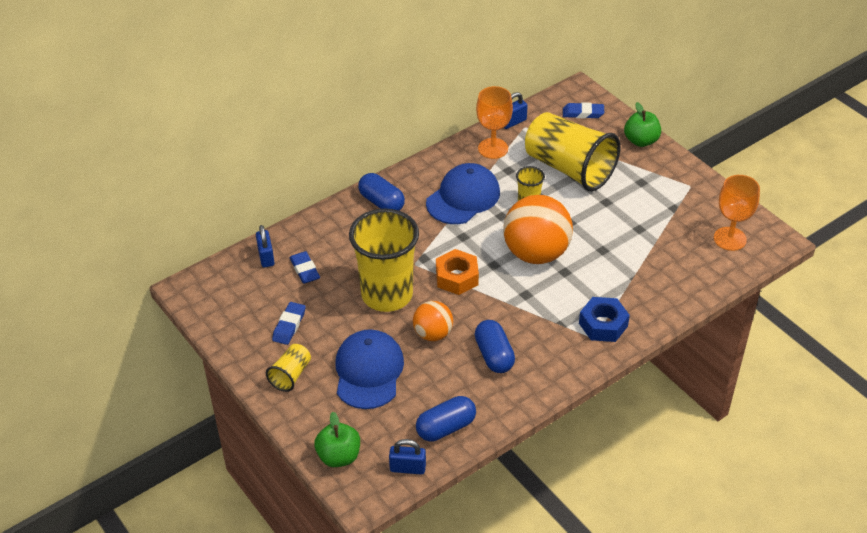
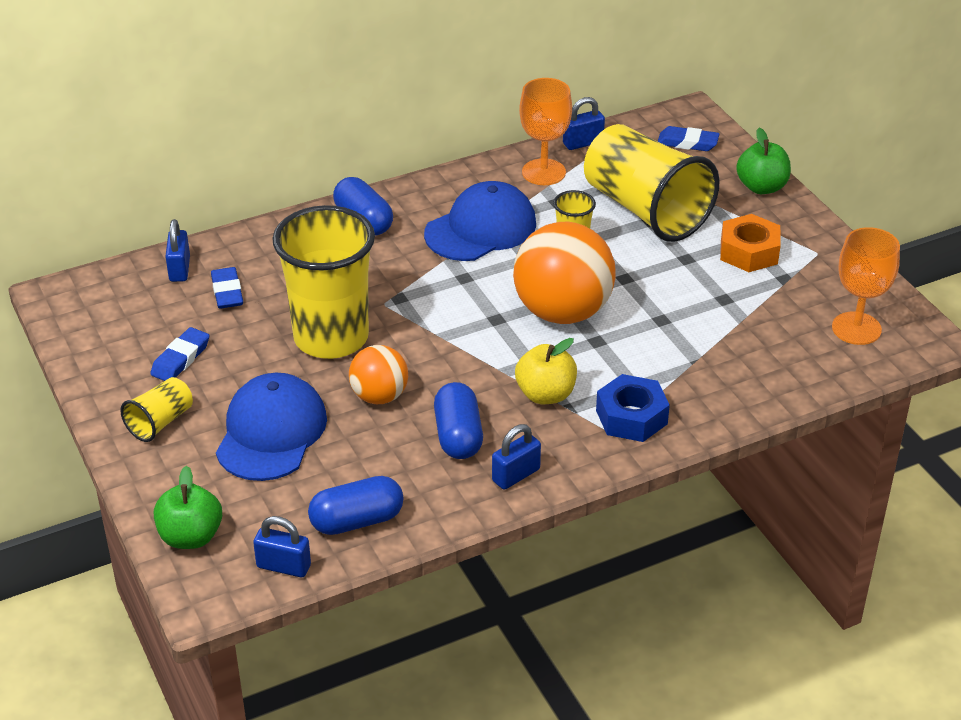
camera: 10 degrees right, 5 degrees down
orange nut [436,249,479,295] -> orange nut moved to [720,214,781,272]
none -> blue padlock [492,424,541,490]
none -> yellow apple [515,338,577,404]

